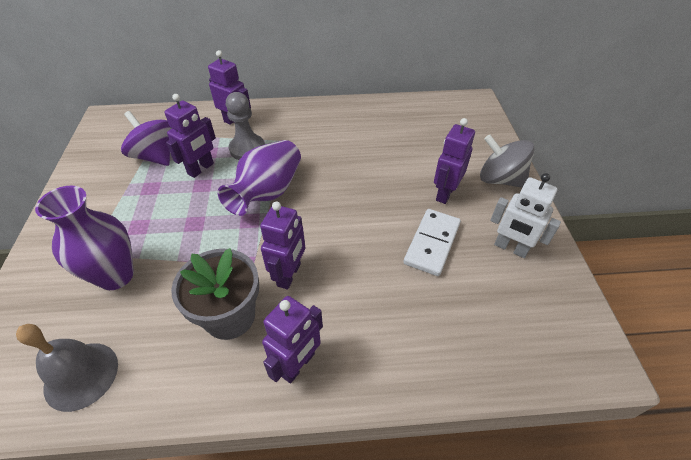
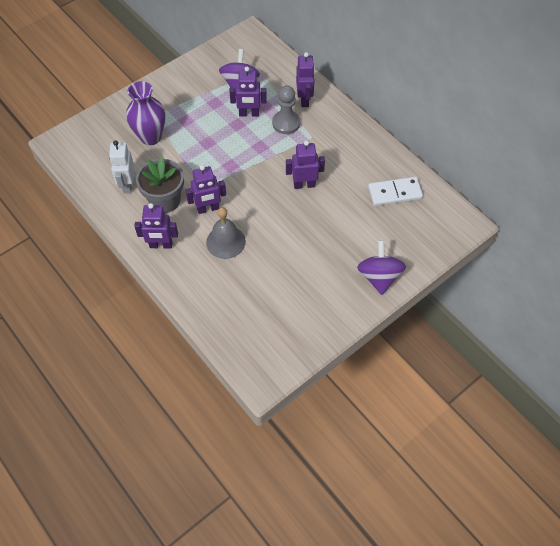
camera: 55 degrees right, 10 degrees up
grey bell [16,324,118,412] -> grey bell moved to [206,207,246,259]
purple vase [218,140,301,216] -> none
white domino [404,209,461,276] -> white domino moved to [368,177,423,206]
purple robot [434,118,475,204] -> purple robot moved to [286,141,325,189]
grey spinning top [480,135,535,188] -> purple spinning top [357,240,406,295]
white robot [490,173,561,258] -> white robot moved to [109,140,134,194]

